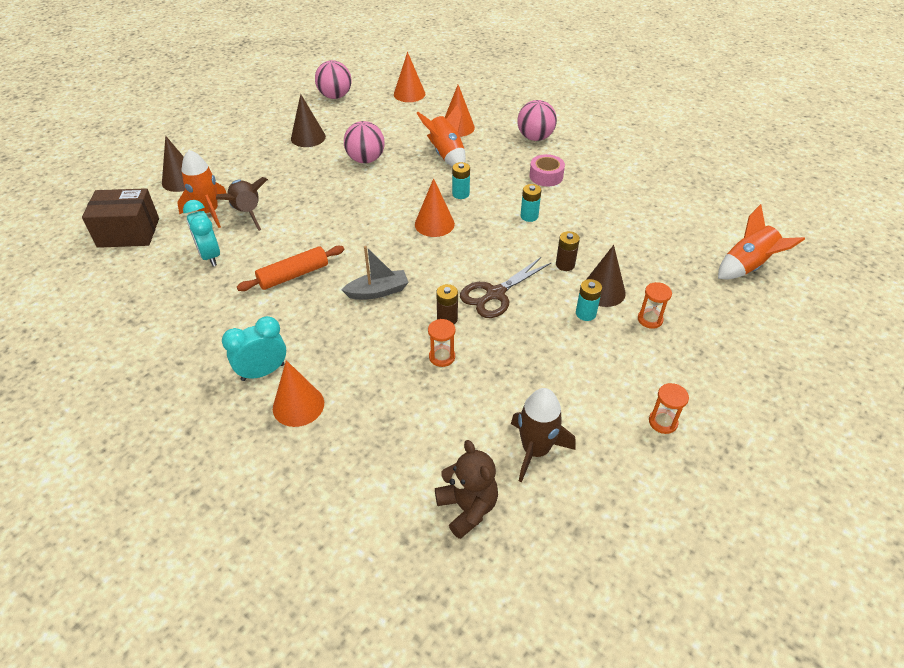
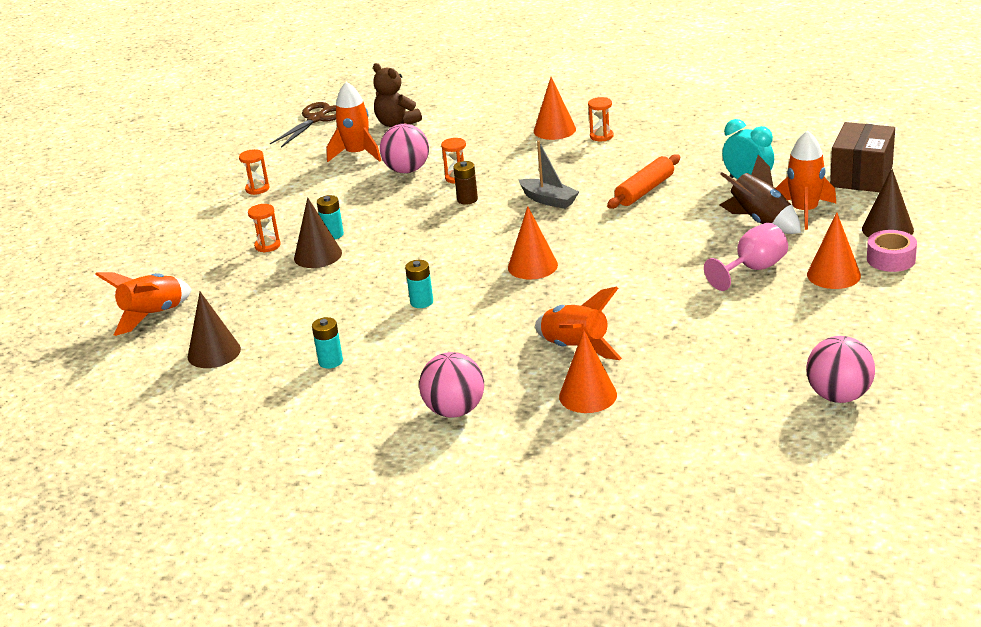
camera: 165 degrees right, 15 degrees down
brown box [82,188,159,248] -> brown box turned 45 degrees counterclockwise [830,122,895,192]
turquoise clock [222,316,286,381] -> orange hourglass [588,97,614,141]
brown cone [291,94,326,147] -> brown cone moved to [188,292,241,368]
grey boat [342,246,409,300] -> grey boat turned 105 degrees counterclockwise [519,140,579,209]
pink ball [344,121,385,163] -> pink ball moved to [380,124,429,173]
orange cone [394,52,425,102] -> orange cone moved to [807,212,861,289]
turquoise battery [452,162,470,199] -> turquoise battery moved to [312,317,343,369]
brown scissors [460,257,552,318] -> brown scissors moved to [270,102,336,148]
brown rocket [511,388,575,482] -> orange rocket [327,82,381,162]
pink tape [529,154,565,186] -> pink tape moved to [867,230,917,272]
brown battery [556,231,580,271] -> none
none -> pink goblet [704,223,788,291]

